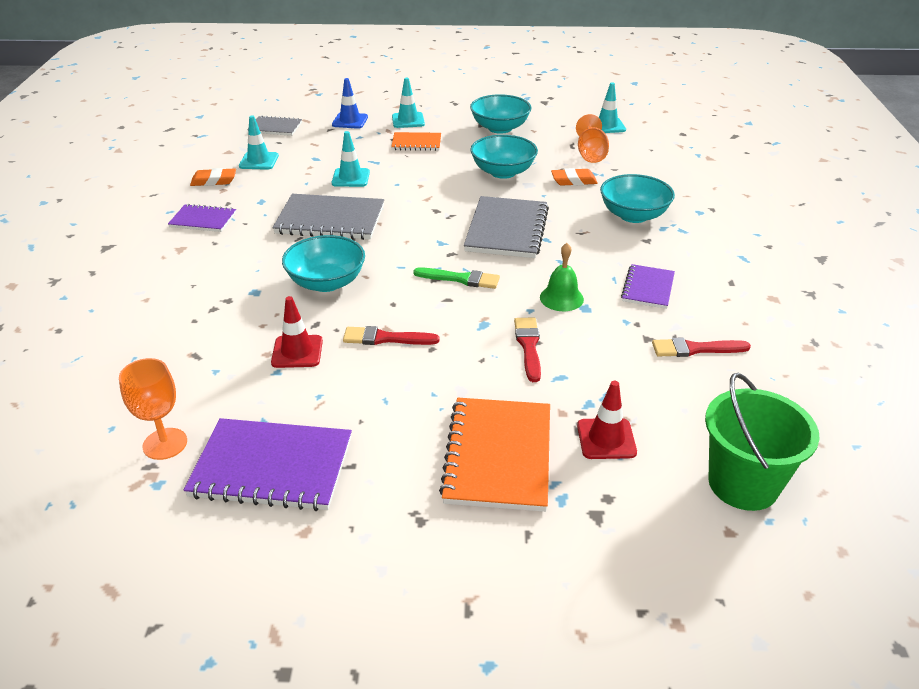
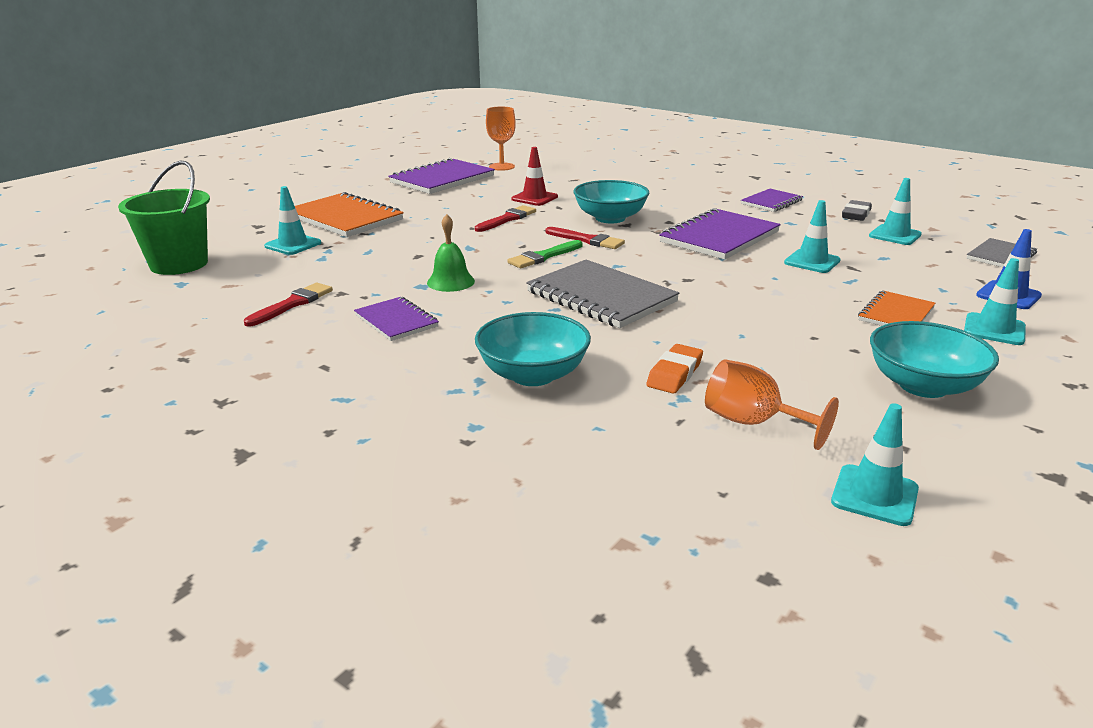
camera: 125 degrees right, 10 degrees down
orange eraser [190,168,236,186] -> grey eraser [842,200,872,221]
grey notebook [273,194,384,240] -> purple notebook [659,208,781,260]
turquoise bowl [470,135,538,179] -> none
red brush [514,317,541,382] -> red brush moved to [546,227,625,249]
red traffic cone [577,381,637,459] -> turquoise traffic cone [264,186,321,255]

